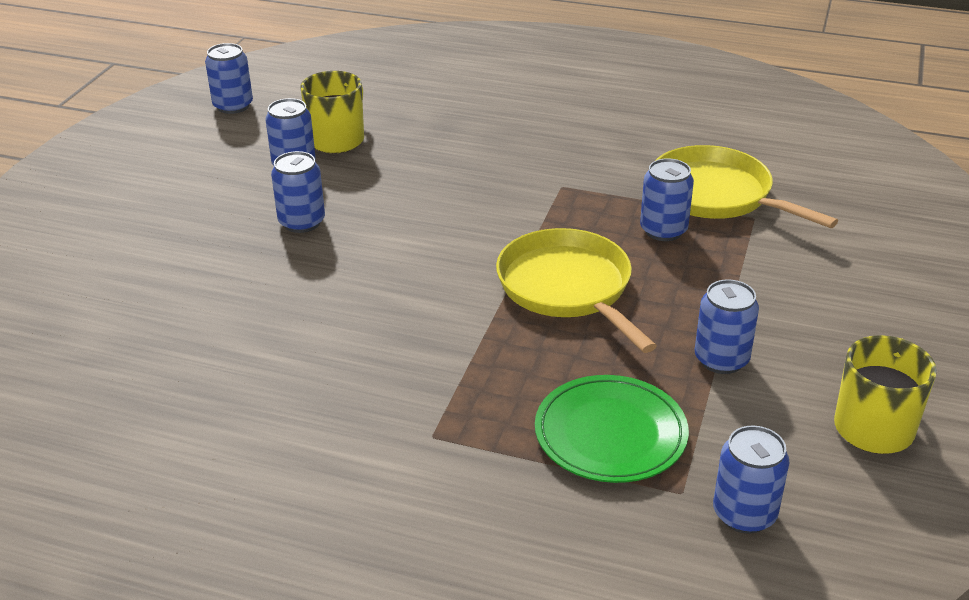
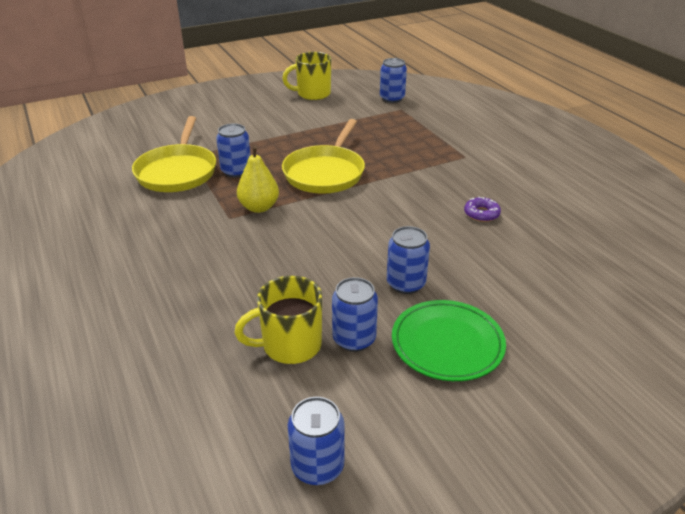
camera: 135 degrees left, 0 degrees up
green plate [535,375,689,483] -> green plate moved to [392,300,506,381]
blue can [695,279,759,374] -> none
none -> yellow pear [237,146,279,213]
none -> purple donut [464,197,501,222]

